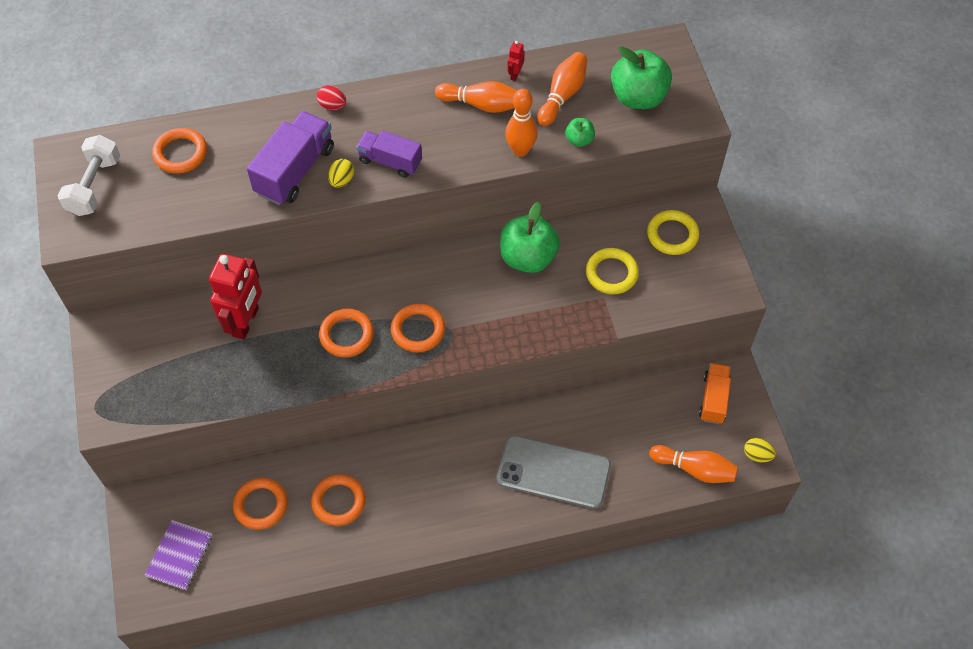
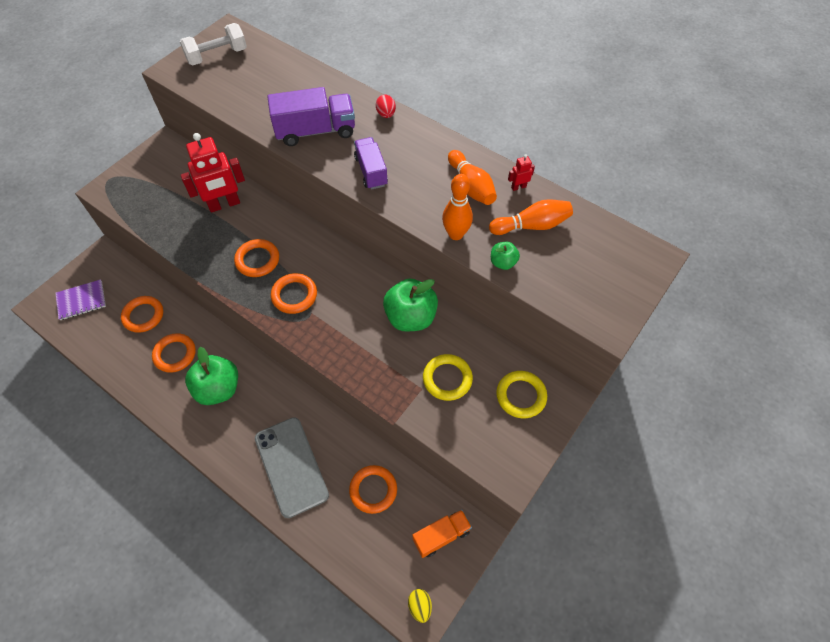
camera: 50 degrees right, 0 degrees up
orange ring [152,128,207,174] -> orange ring moved to [349,465,397,514]
yellow egg [328,159,354,188] -> none
green apple [611,46,672,109] -> green apple moved to [185,347,238,405]
orange bowling pin [649,445,738,483] -> none

